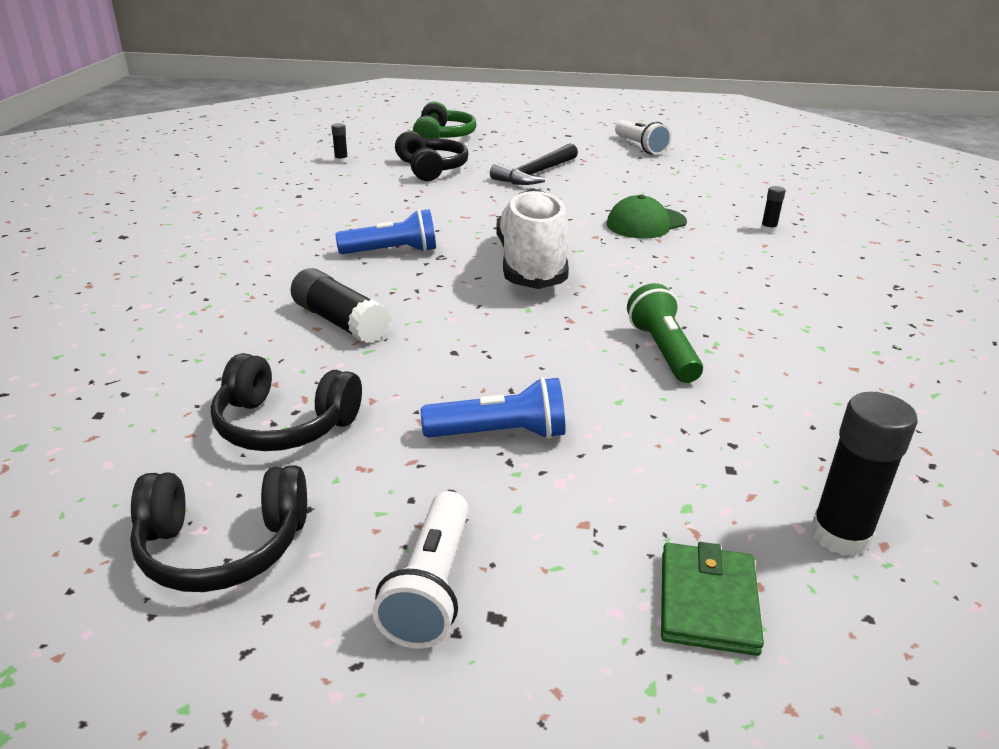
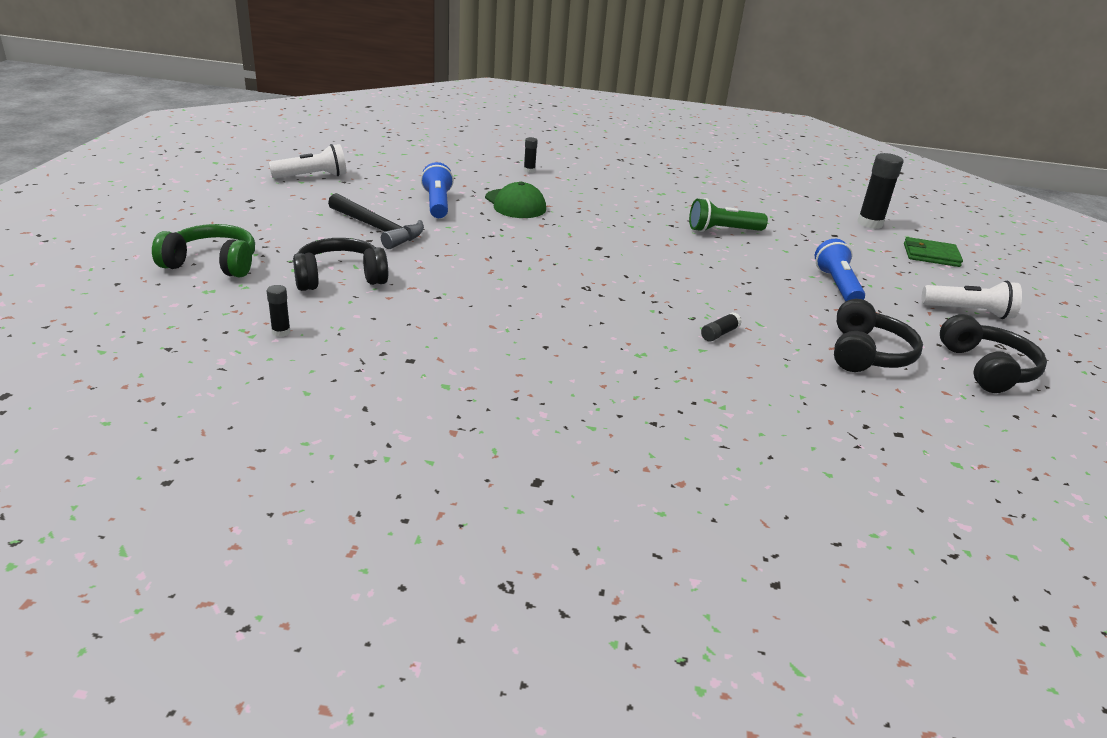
camera: 90 degrees left, 0 degrees up
black glue stick [291,268,390,343] -> black glue stick [701,312,742,342], size x0.50
blue flashlight [335,209,436,254] -> blue flashlight moved to [421,162,454,218]
white shoe [496,188,569,289] -> none

